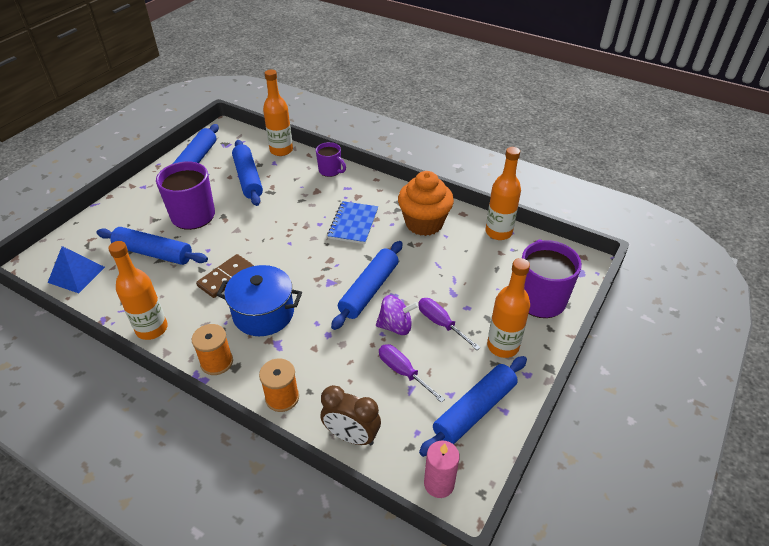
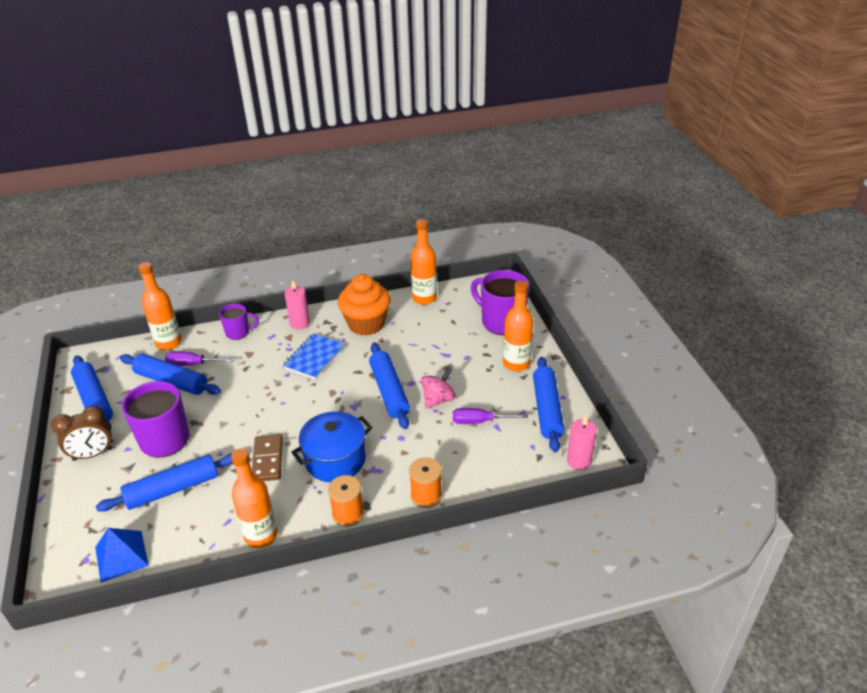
camera: 45 degrees left, 5 degrees down
brown clock [321,385,381,445] -> brown clock moved to [51,406,113,461]
blue notebook [327,201,378,244] -> blue notebook turned 60 degrees clockwise [283,333,345,379]
purple spinning top [376,295,419,335] -> pink spinning top [421,368,456,409]
purple screwdriver [418,298,481,350] -> purple screwdriver moved to [165,351,235,366]
none -> pink candle [284,281,310,329]

